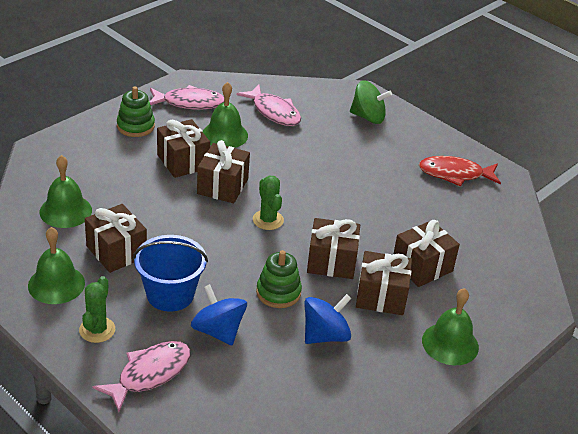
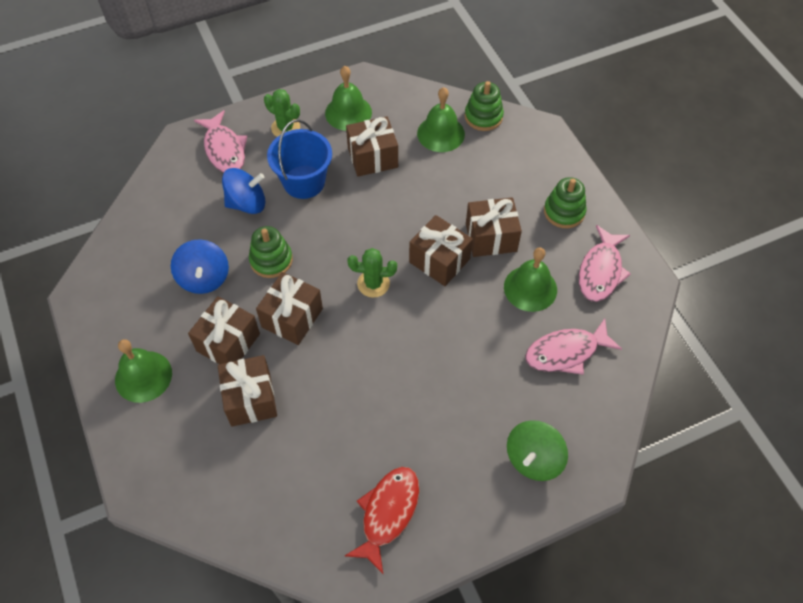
camera: 115 degrees right, 20 degrees up
none -> green stacking toy [465,81,504,131]

